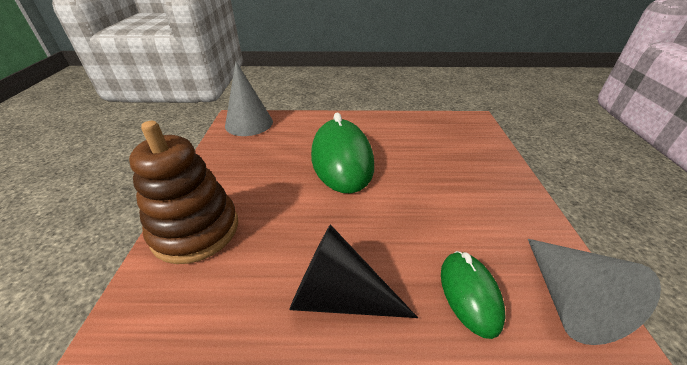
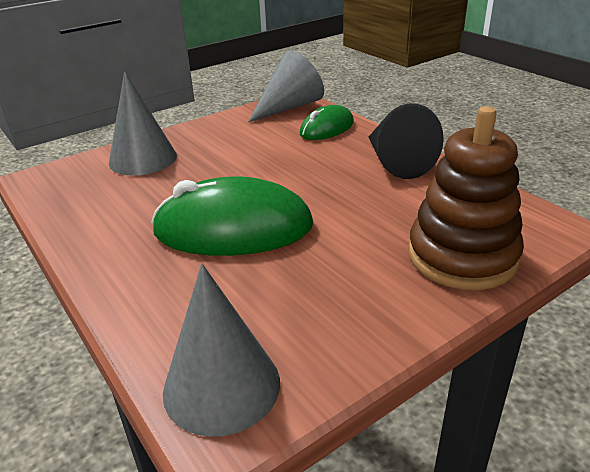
camera: 125 degrees left, 5 degrees down
green mouse [311,113,374,193] -> green mouse turned 45 degrees clockwise [151,177,314,256]
none -> grey cone [109,72,177,176]

